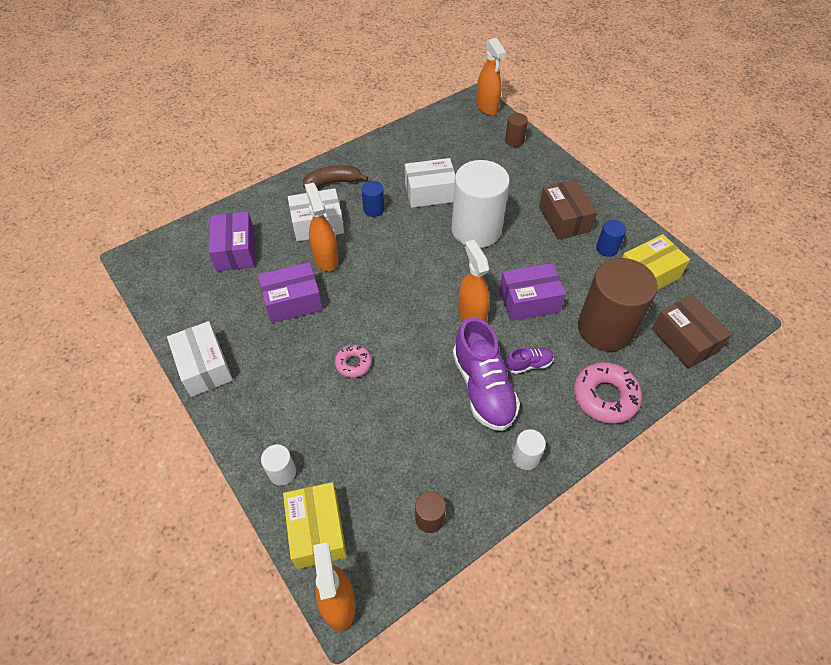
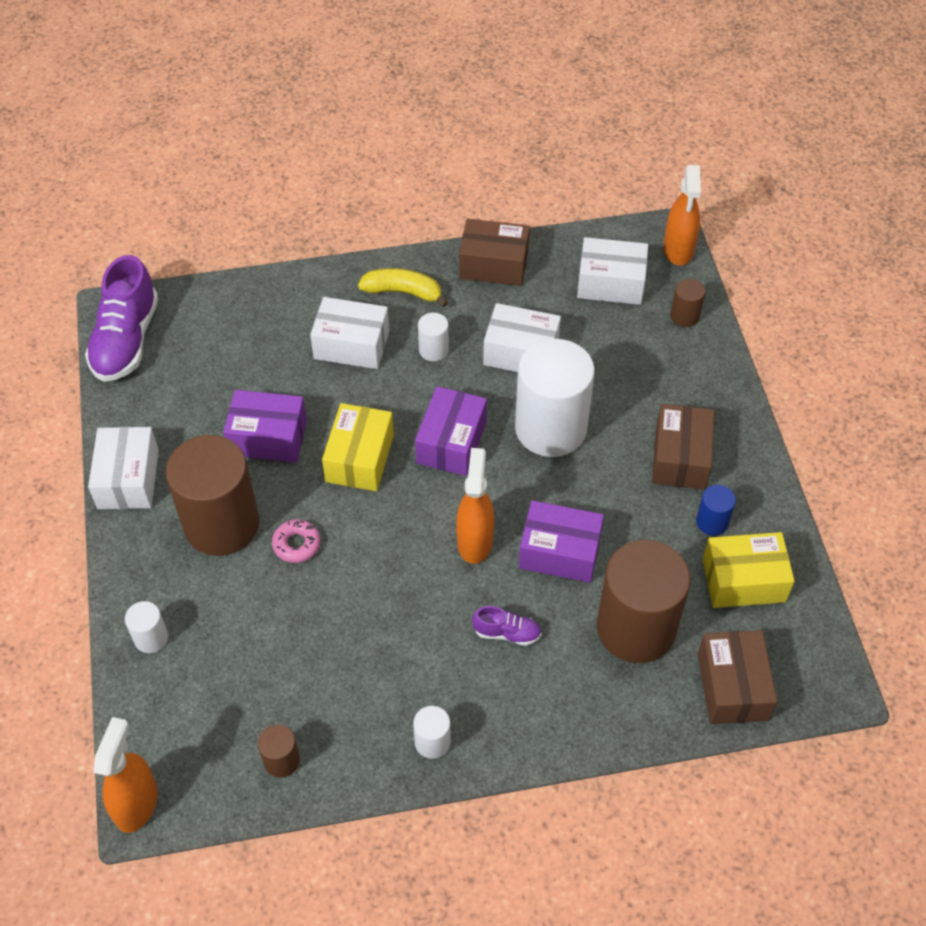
camera: 25 degrees right, 0 degrees up
purple box [209,212,255,271] -> purple box moved to [415,386,487,476]
yellow box [283,482,347,569] -> yellow box moved to [322,403,394,491]
brown banana [303,165,368,188] -> yellow banana [358,268,448,307]
orange spray bottle [305,183,339,271] -> none
blue cylinder [362,181,384,217] -> white cylinder [418,313,449,361]
purple shoe [453,317,520,431] -> purple shoe moved to [85,255,159,382]
pink donut [574,362,642,424] -> none
none -> brown cylinder [166,435,259,556]
none -> brown box [459,219,530,286]
none -> white box [577,237,648,305]

